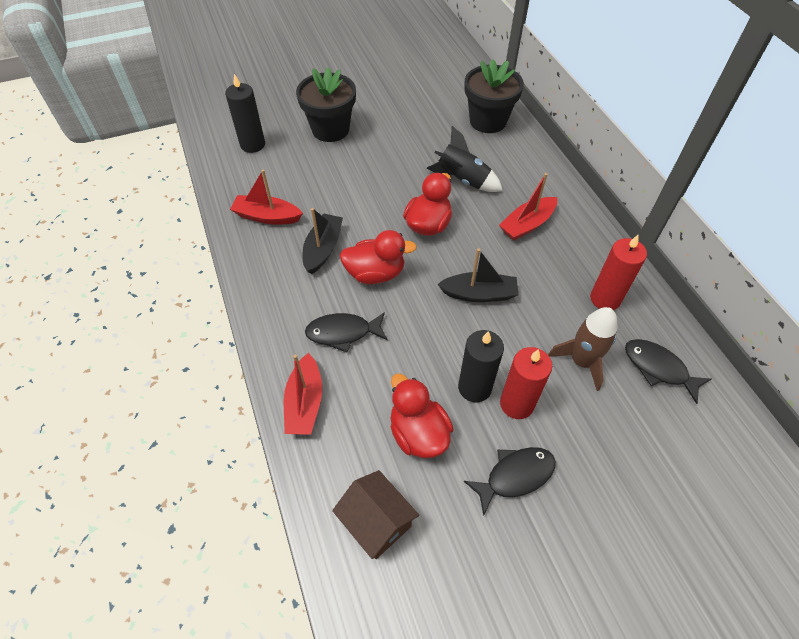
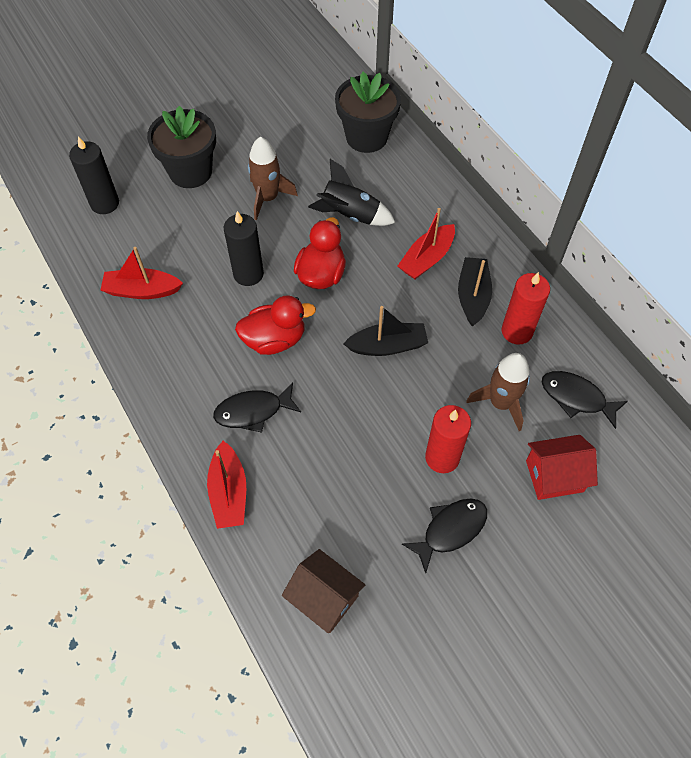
camera: 10 degrees left, 5 degrees up
black boat [303,208,343,274] -> black boat moved to [458,257,492,326]
red duck [391,373,453,458] -> none
black candle [458,330,504,402] -> black candle moved to [224,211,264,286]
none -> brown rocket [248,137,298,220]
none -> red house [526,435,598,500]

